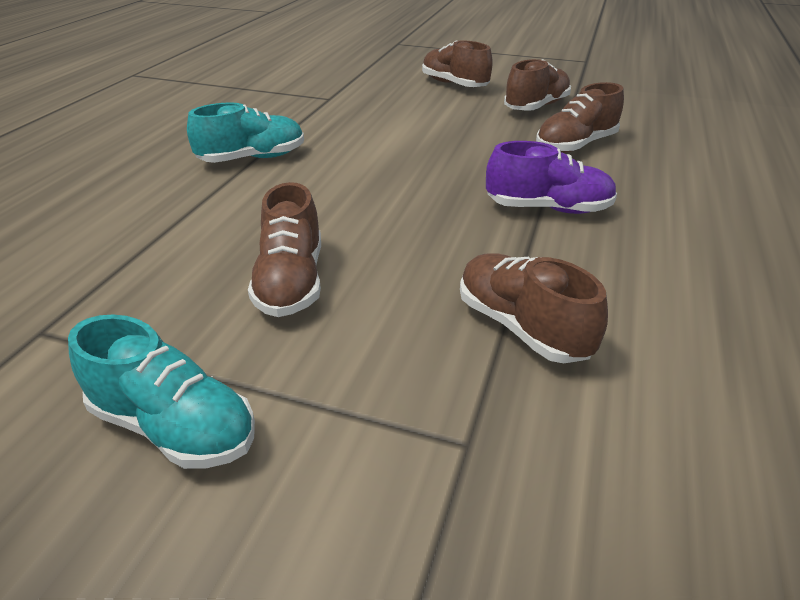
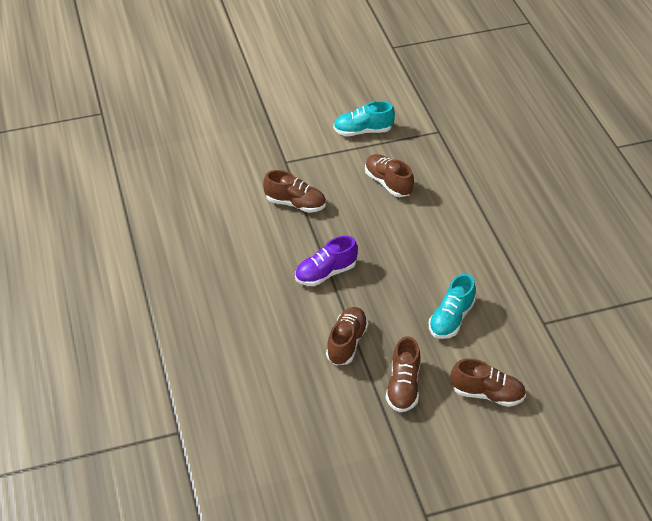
camera: 145 degrees right, 10 degrees up
turquoise shoe [187,102,304,163] -> turquoise shoe moved to [429,274,476,339]

